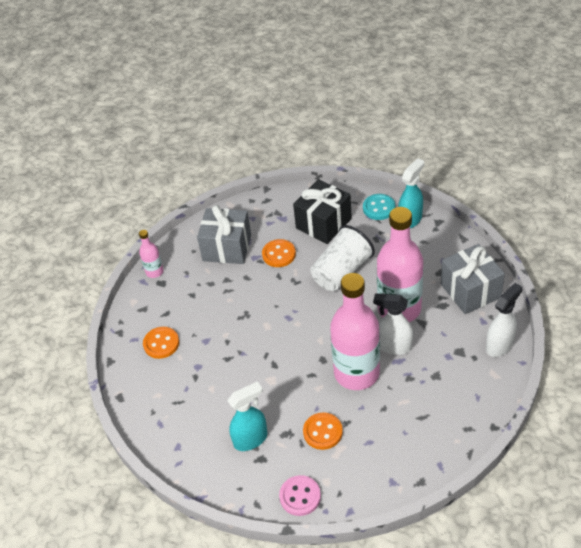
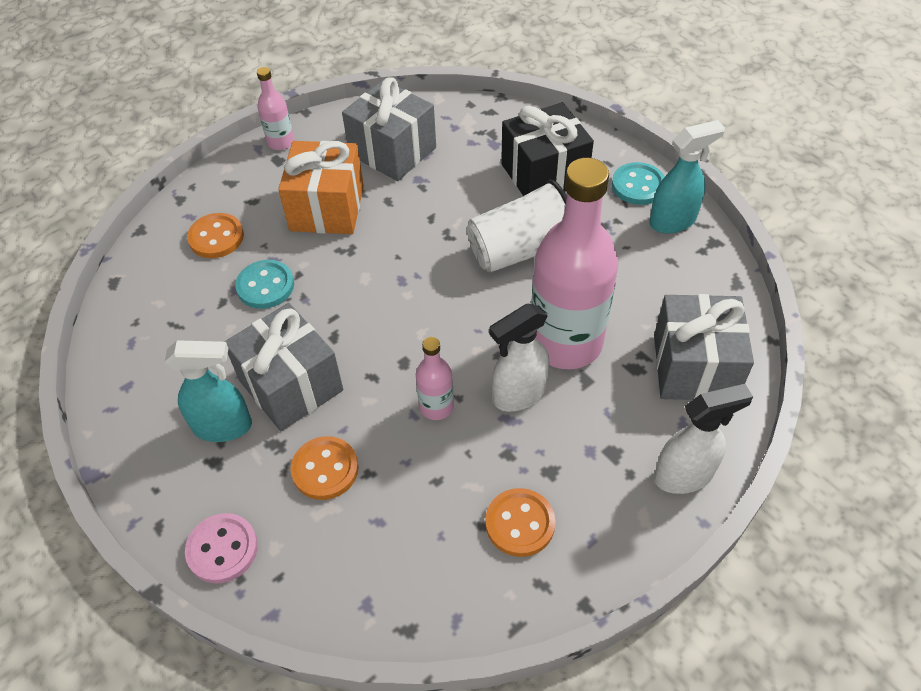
camera: 25 degrees right, 5 degrees up
orange button [262,239,296,267] -> orange button moved to [485,488,555,557]
pink bottle [330,273,380,390] -> pink bottle [416,337,454,420], size x0.45
white spray bottle [374,293,413,355] -> white spray bottle turned 75 degrees counterclockwise [489,304,550,412]
none -> grey gift [224,303,343,431]
none -> turquoise button [235,260,294,309]
none -> orange gift [278,141,364,234]

